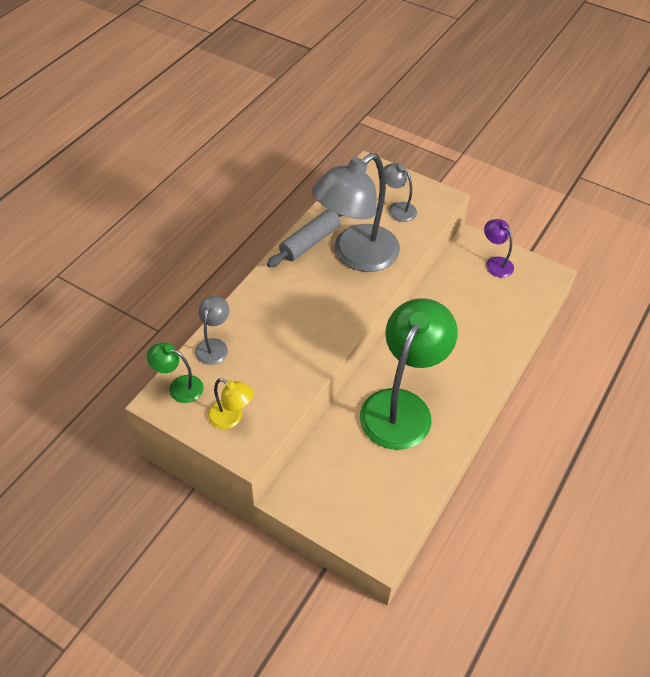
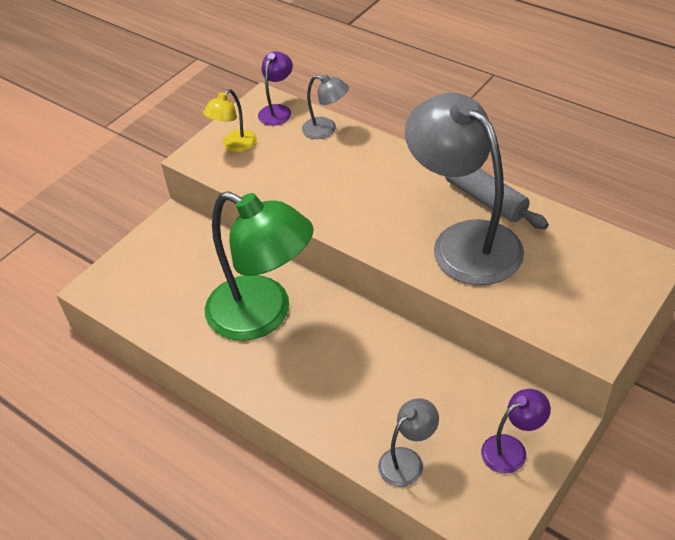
camera: 100 degrees right, 5 degrees down
green lamp [147,343,203,403] -> purple lamp [258,51,293,126]
grey lamp [384,163,417,222] -> grey lamp moved to [378,398,439,487]

